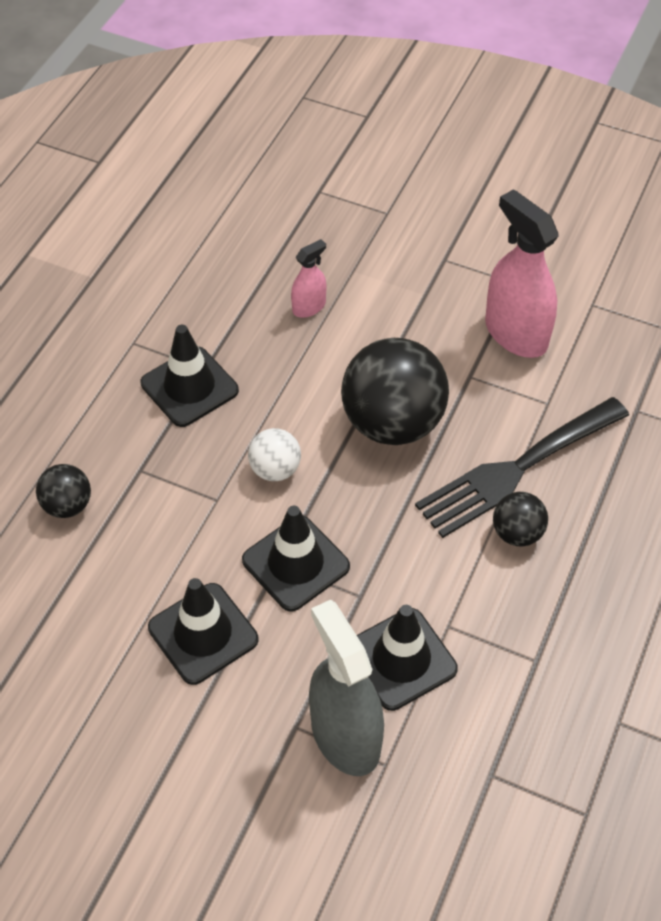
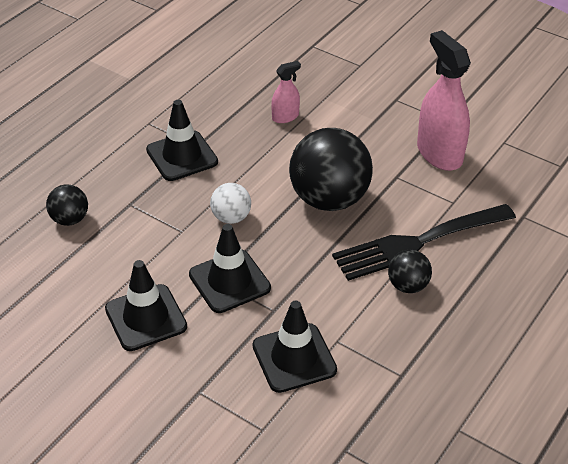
camera: 10 degrees right, 10 degrees down
grey spray bottle [309,600,384,776] -> none

